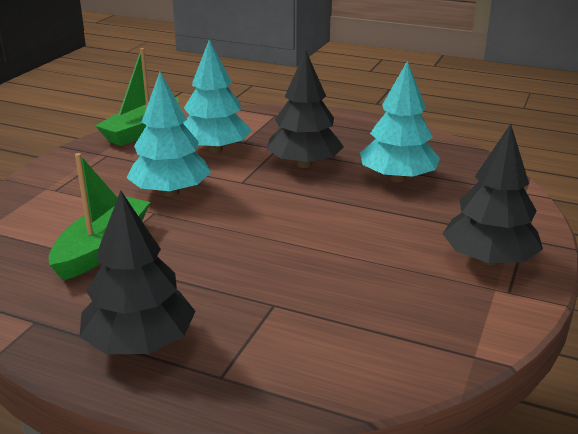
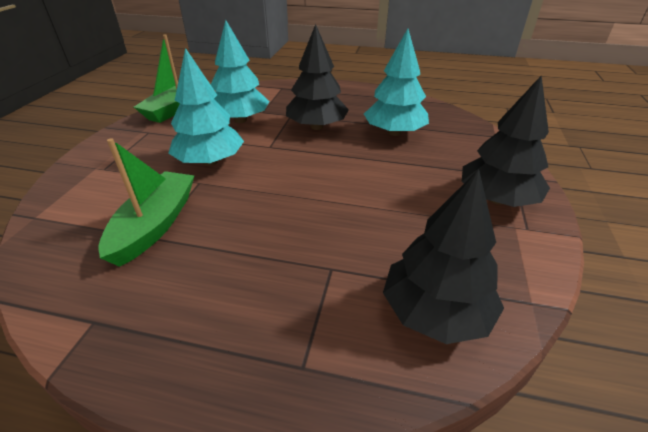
camera: 10 degrees left, 10 degrees up
black tree [79,190,195,354] -> black tree moved to [383,169,504,344]

